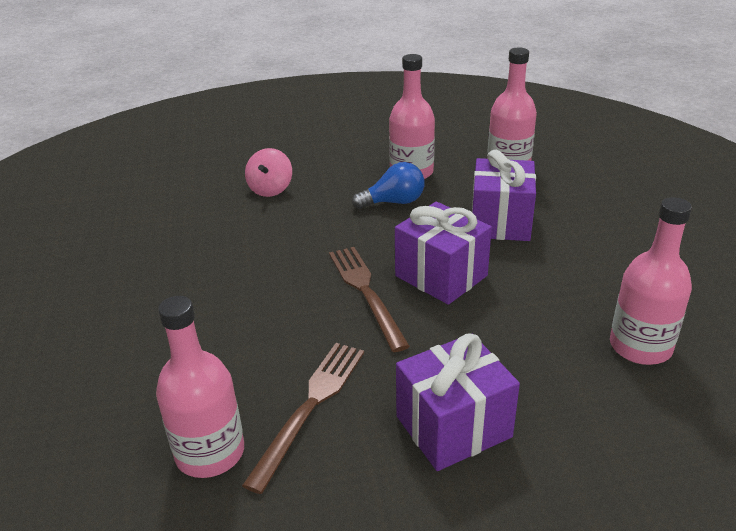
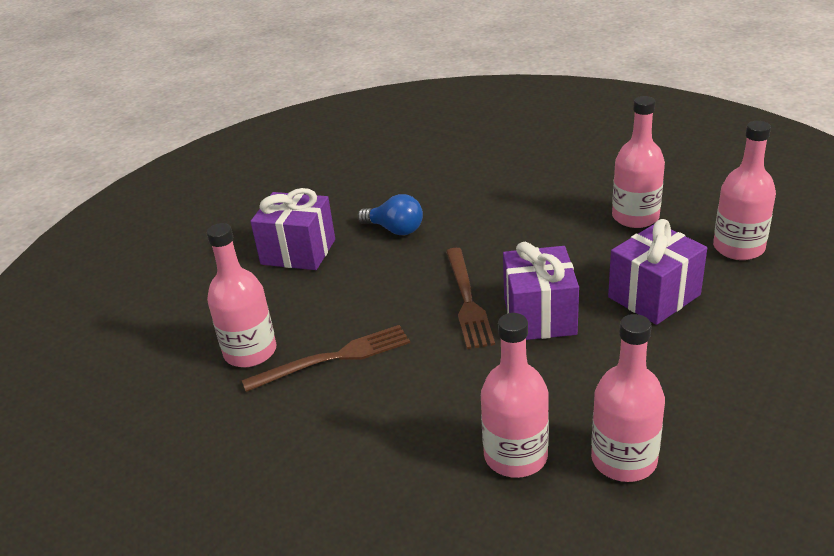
camera: 45 degrees right, 0 degrees up
pink spinning top [245,148,292,197] -> none
brown fork [329,247,410,352] -> brown fork turned 150 degrees clockwise [446,248,495,349]
blue light bulb [352,162,424,209] -> blue light bulb moved to [357,194,423,235]
purple gift [396,333,520,471] -> purple gift moved to [250,188,335,270]
none -> pink bottle [481,313,549,478]

